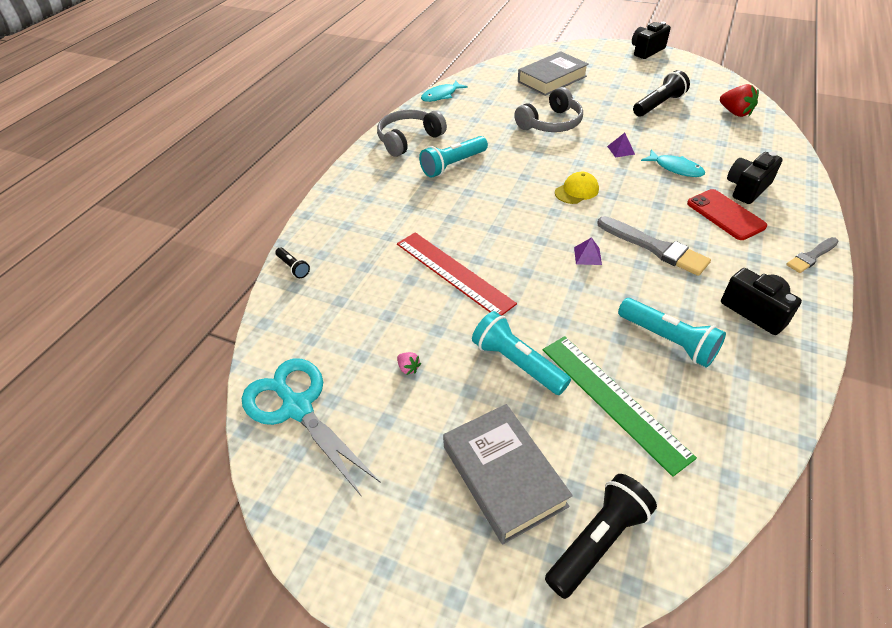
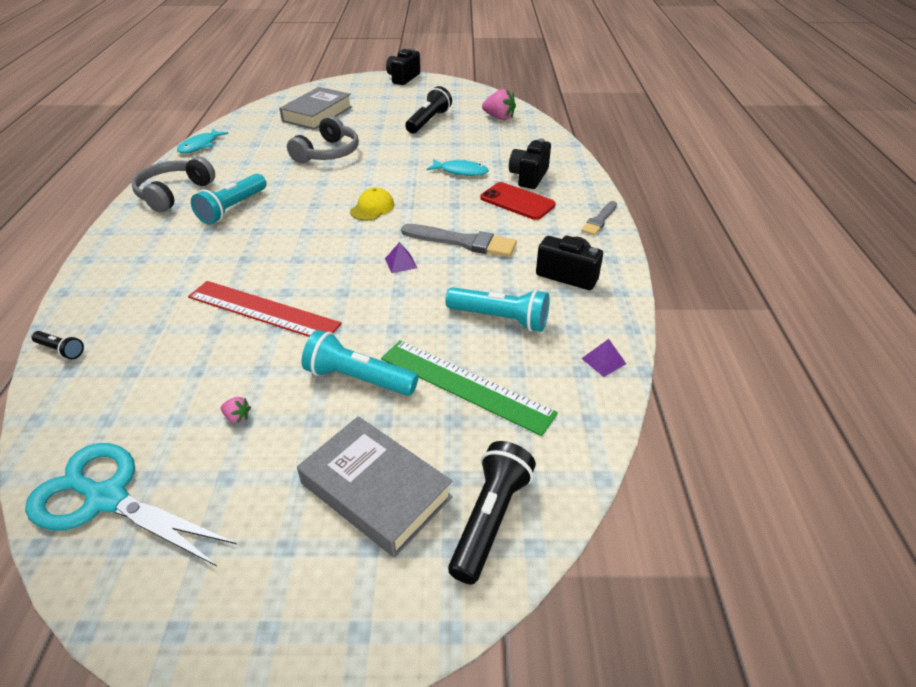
camera: 25 degrees left, 5 degrees down
purple pyramid [607,133,635,158] -> purple pyramid moved to [581,339,626,377]
red strawberry [720,84,759,117] -> pink strawberry [482,89,516,120]

